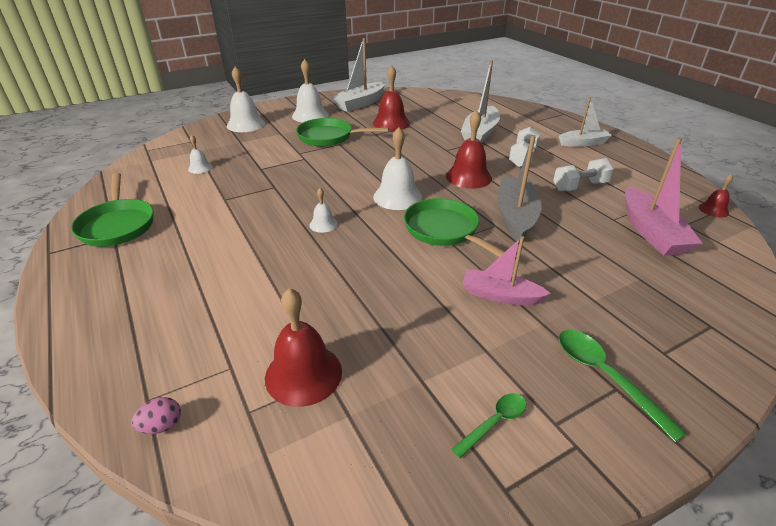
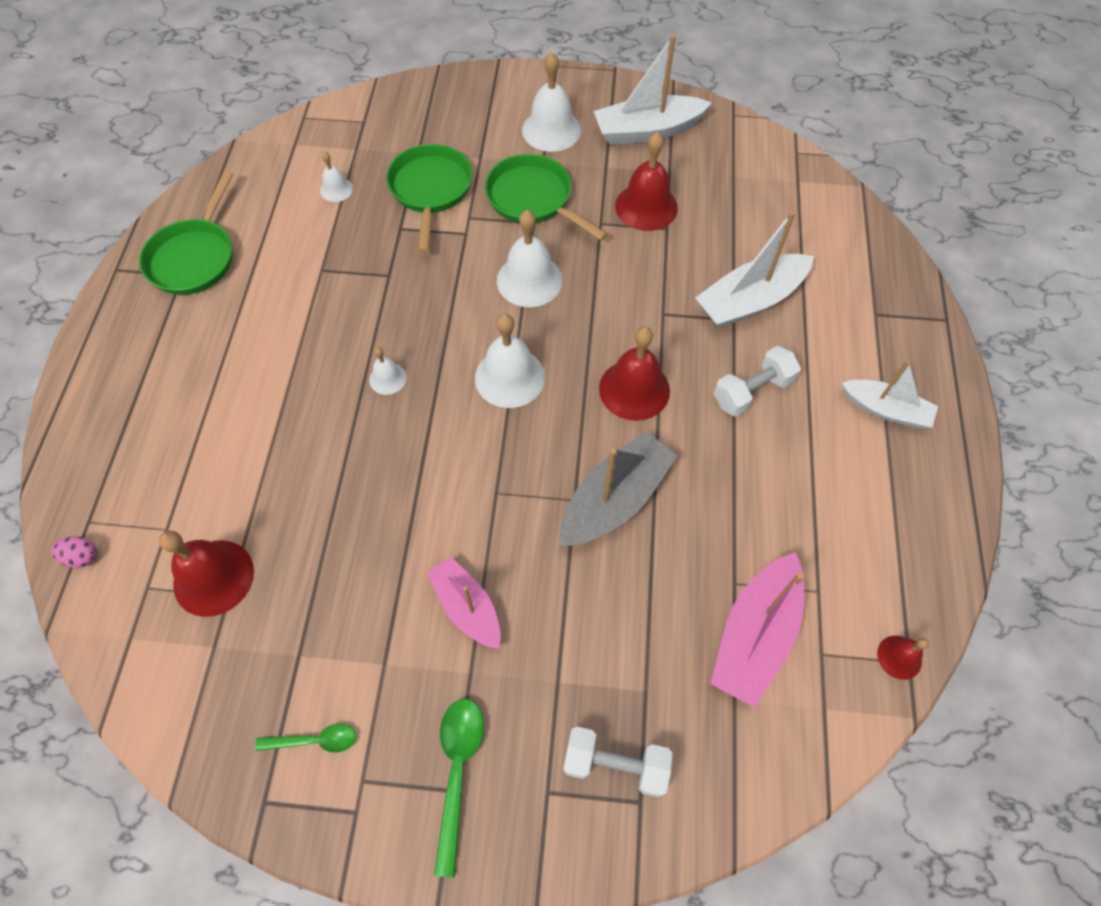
camera: 35 degrees right, 25 degrees up
white bell [227,66,265,132] -> white bell moved to [497,210,563,307]
green pan [404,198,505,257] -> green pan moved to [386,144,472,253]
white dumbbell [553,158,614,191] -> white dumbbell moved to [563,727,673,797]

